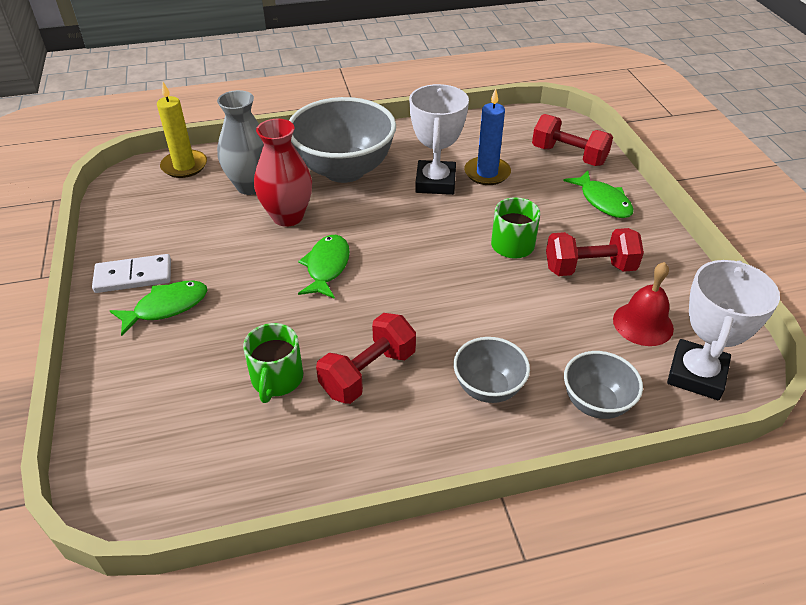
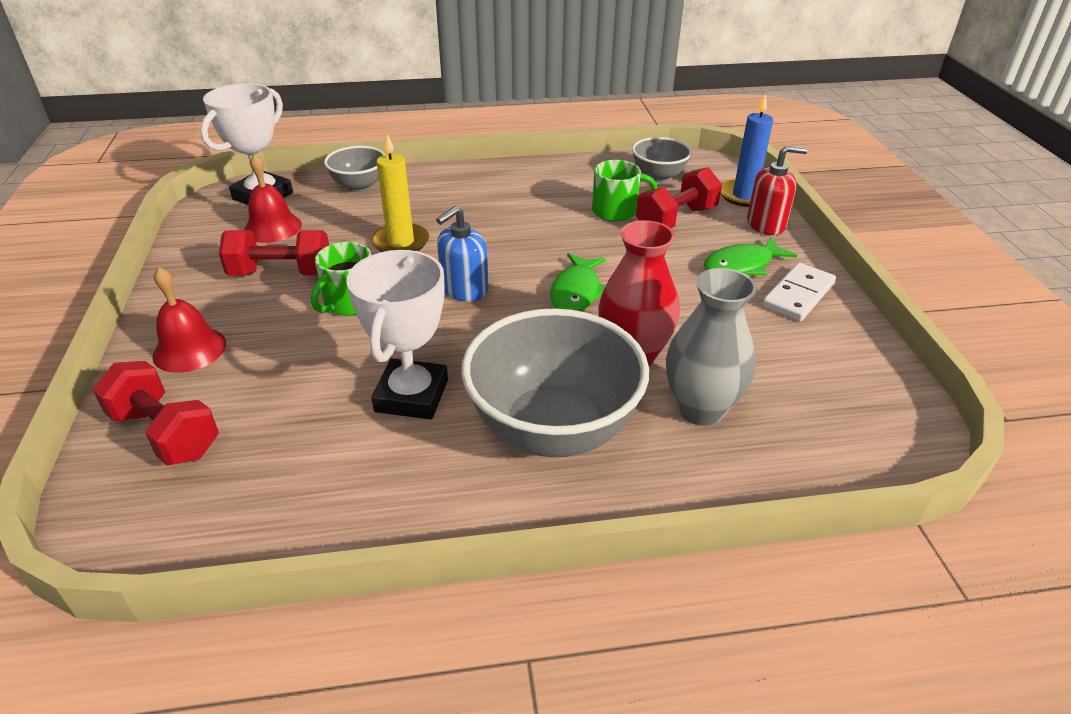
camera: 175 degrees left, 5 degrees down
white domino [92,254,171,293] -> white domino turned 45 degrees counterclockwise [762,263,836,321]
yellow candle [157,82,207,178] -> yellow candle moved to [371,134,429,252]
green mug [243,323,303,403] -> green mug turned 75 degrees clockwise [592,160,658,222]
red dumbbell [316,313,416,404] -> red dumbbell moved to [636,167,722,228]
grey bowl [453,337,530,403] -> grey bowl moved to [632,137,692,182]
blue candle [464,89,511,185] -> blue candle moved to [721,93,773,207]
green fish [563,171,634,218] -> red bell [152,267,226,373]
none -> blue soap dispenser [436,206,489,302]
none -> red soap dispenser [747,145,808,235]

